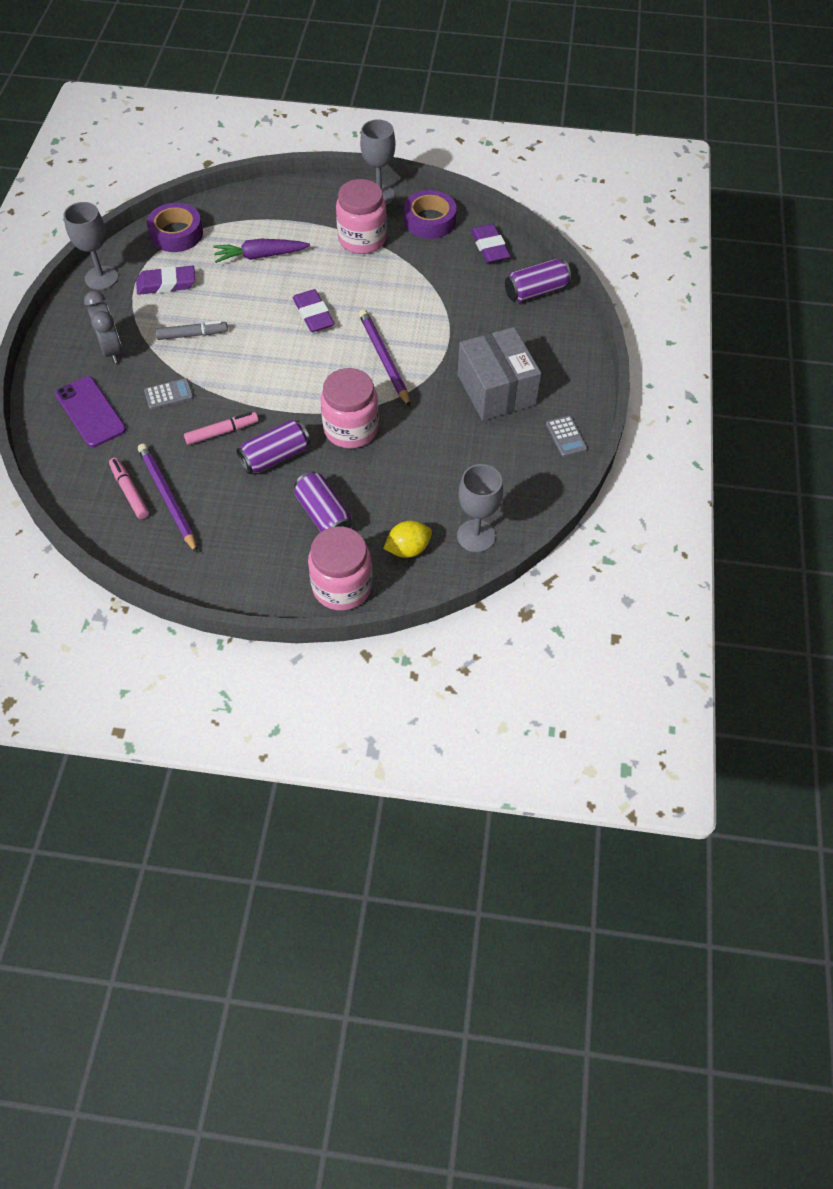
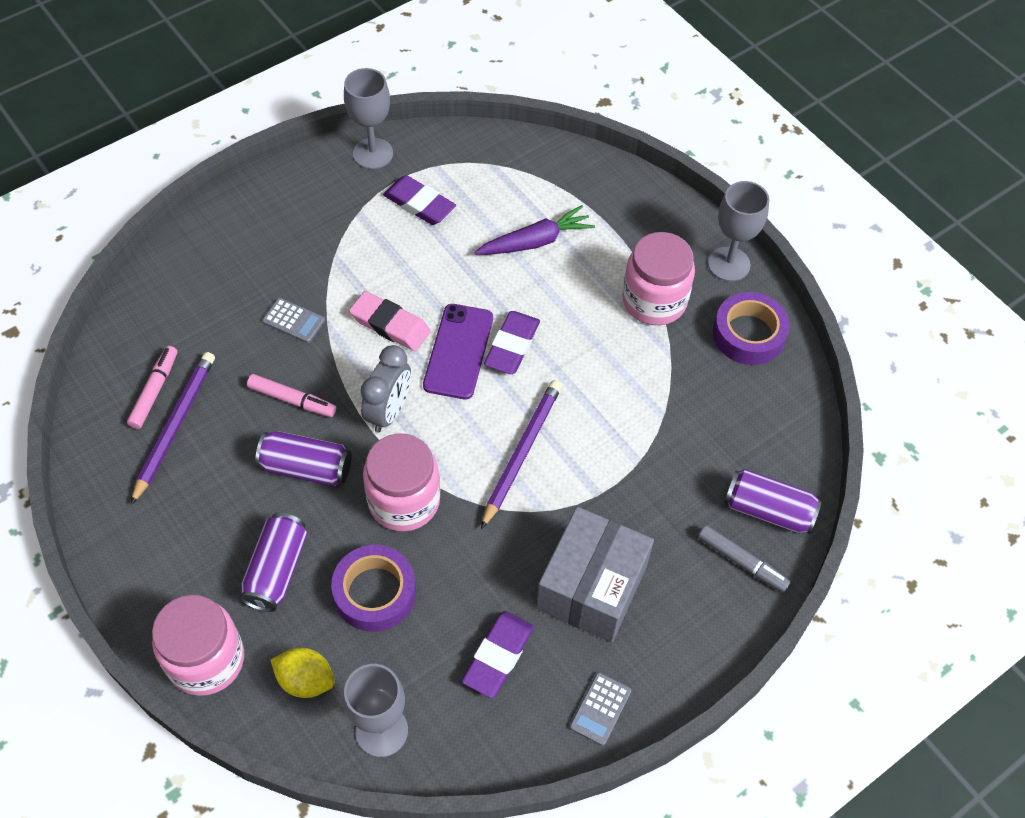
camera: 45 degrees right, 0 degrees up
purple phone [55,376,126,447] -> purple phone moved to [423,304,493,400]
grey clock [84,290,122,363] -> grey clock moved to [361,345,411,433]
purple tape [147,203,203,252] -> purple tape moved to [331,545,416,632]
grey marker [155,321,228,340] -> grey marker moved to [698,525,791,592]
purple carrot [213,239,310,263] -> purple carrot turned 120 degrees clockwise [475,205,595,255]
purple eraser [471,224,511,263] -> purple eraser moved to [462,611,534,698]
none -> pink eraser [349,291,431,351]

